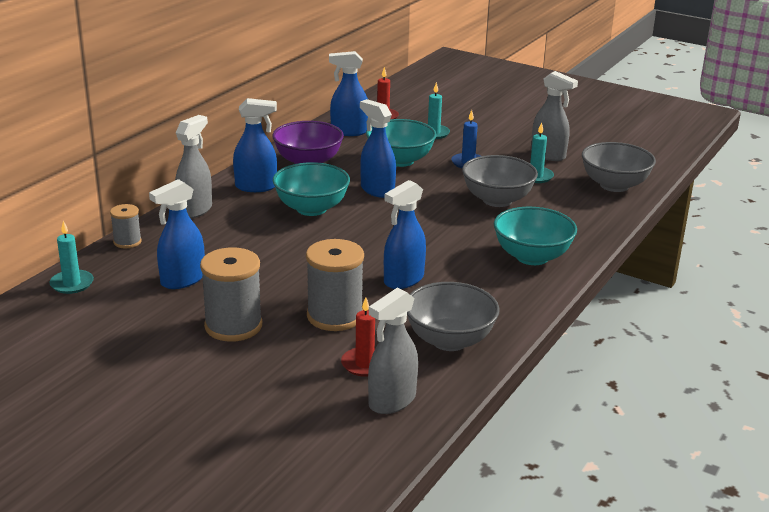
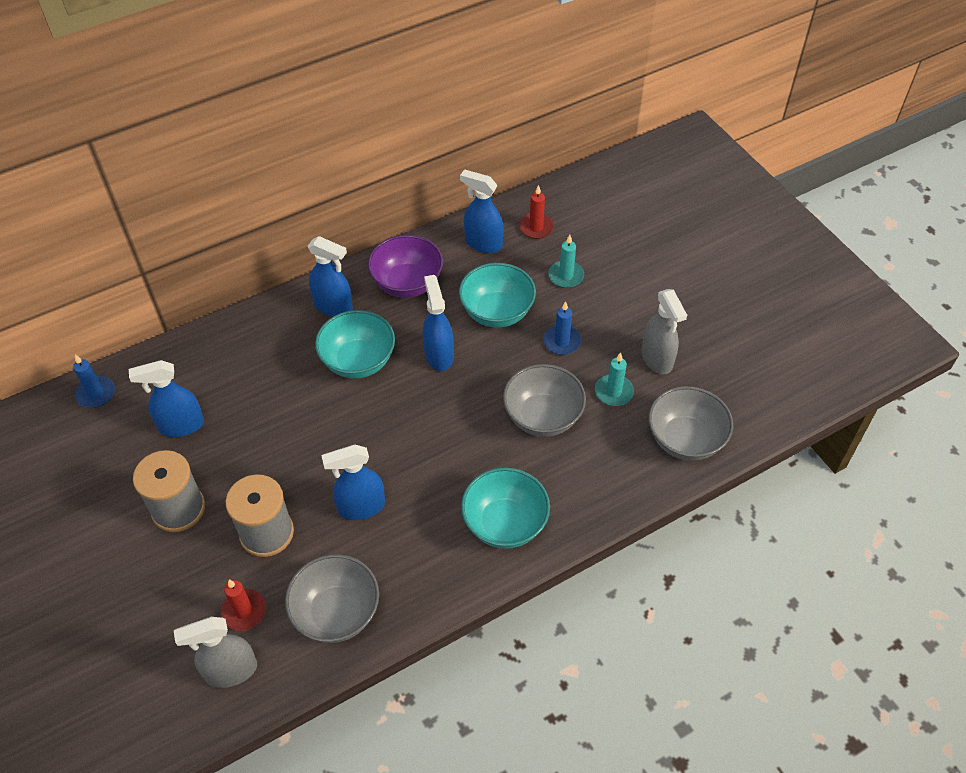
camera: 30 degrees right, 25 degrees up
turquoise candle [49,221,94,294] -> blue candle [73,355,115,408]
grey spool [110,204,142,248] -> none
grey spray bottle [175,115,212,219] -> none

